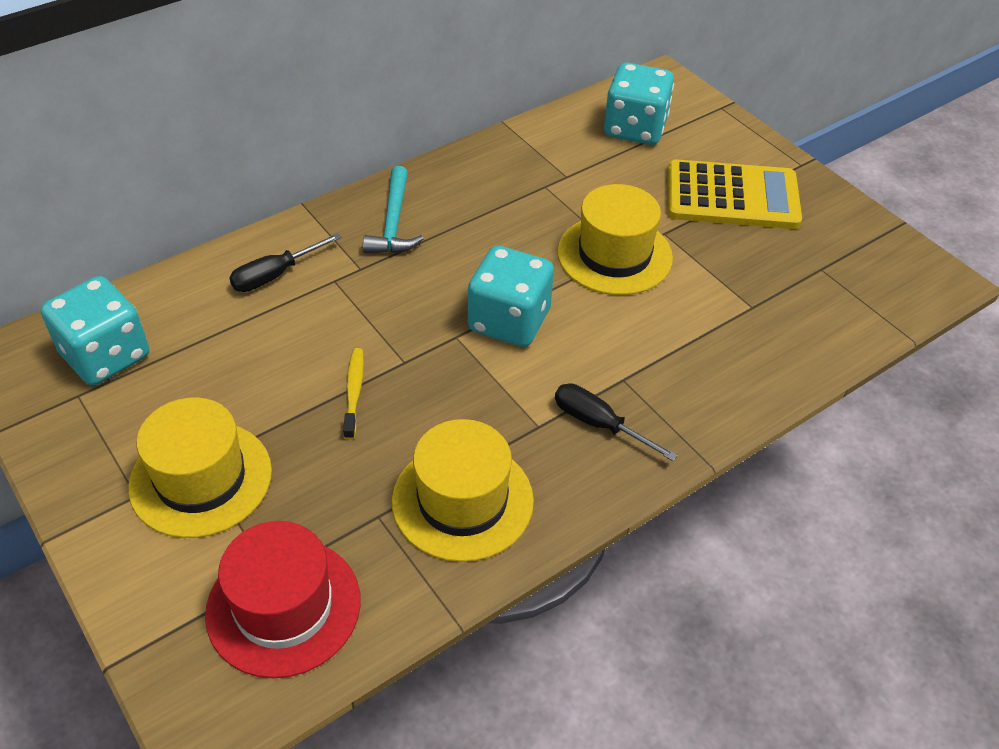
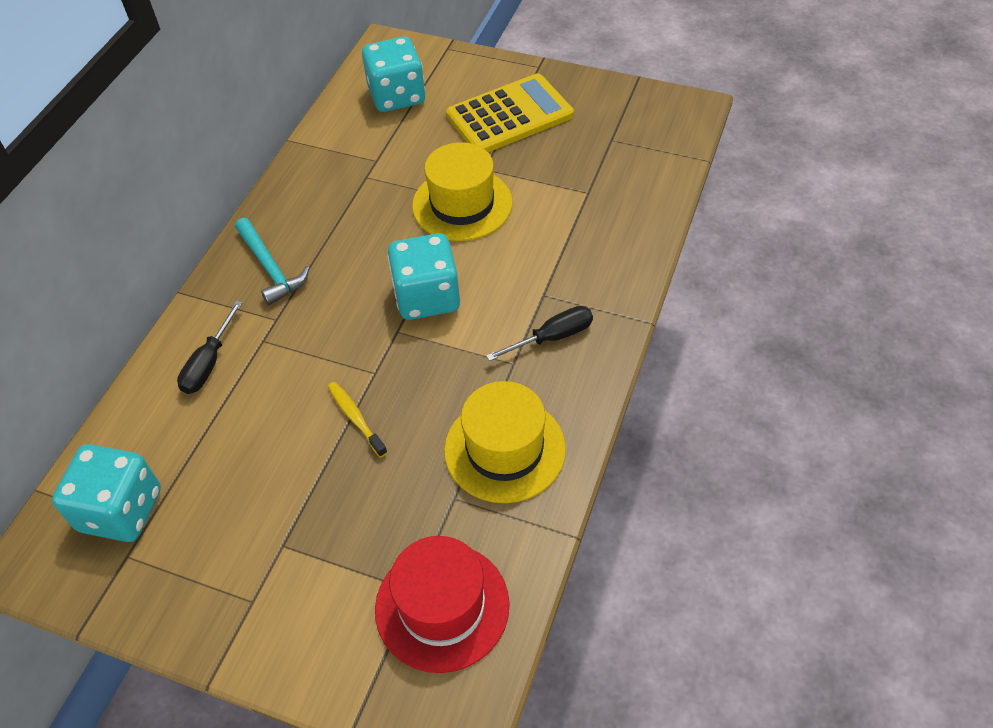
camera: 30 degrees left, 5 degrees up
yellow hat [128,397,272,538] -> none
black screwdriver [555,383,678,461] -> black screwdriver turned 150 degrees clockwise [486,306,593,361]

